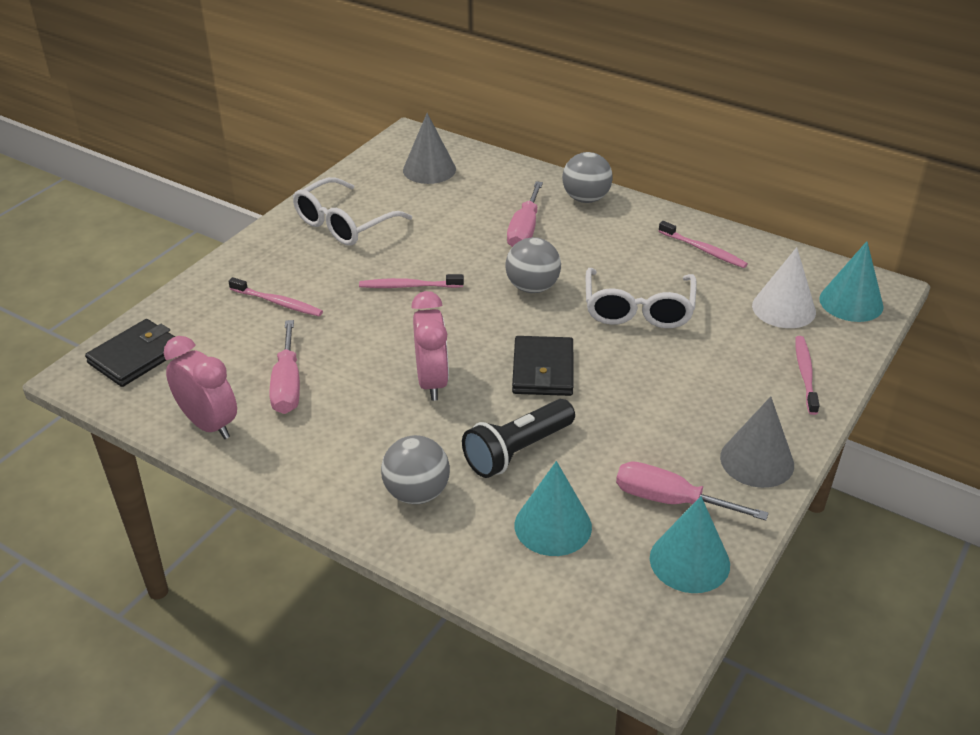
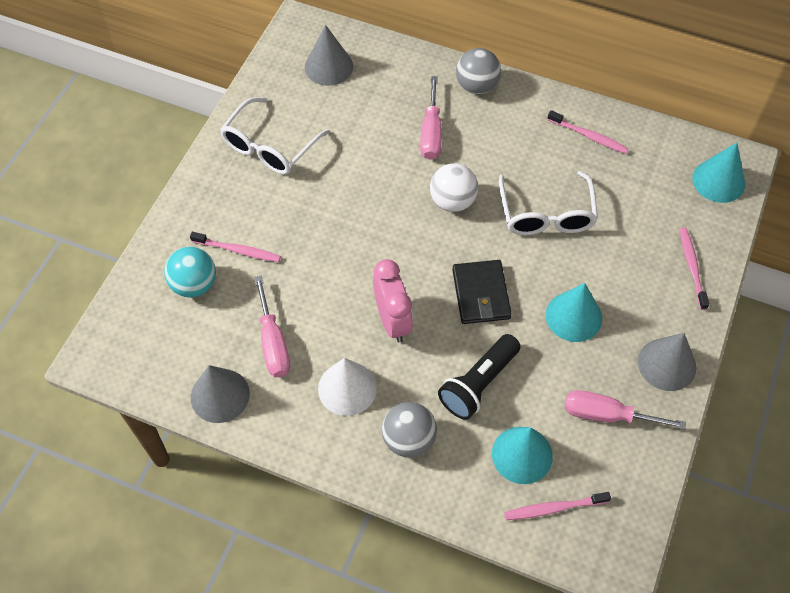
camera: 10 degrees left, 20 degrees up
black wallet [85,319,175,387] -> none
pink clock [164,336,237,439] -> grey cone [191,365,250,423]
pink toothbrush [359,274,464,288] -> pink toothbrush moved to [504,492,611,520]
grey ball [506,237,561,293] -> white ball [430,163,478,212]
turquoise cone [650,496,730,593] -> turquoise cone moved to [546,283,602,342]
white cone [752,247,816,328] -> white cone moved to [318,358,377,416]
none -> turquoise ball [164,247,216,298]

